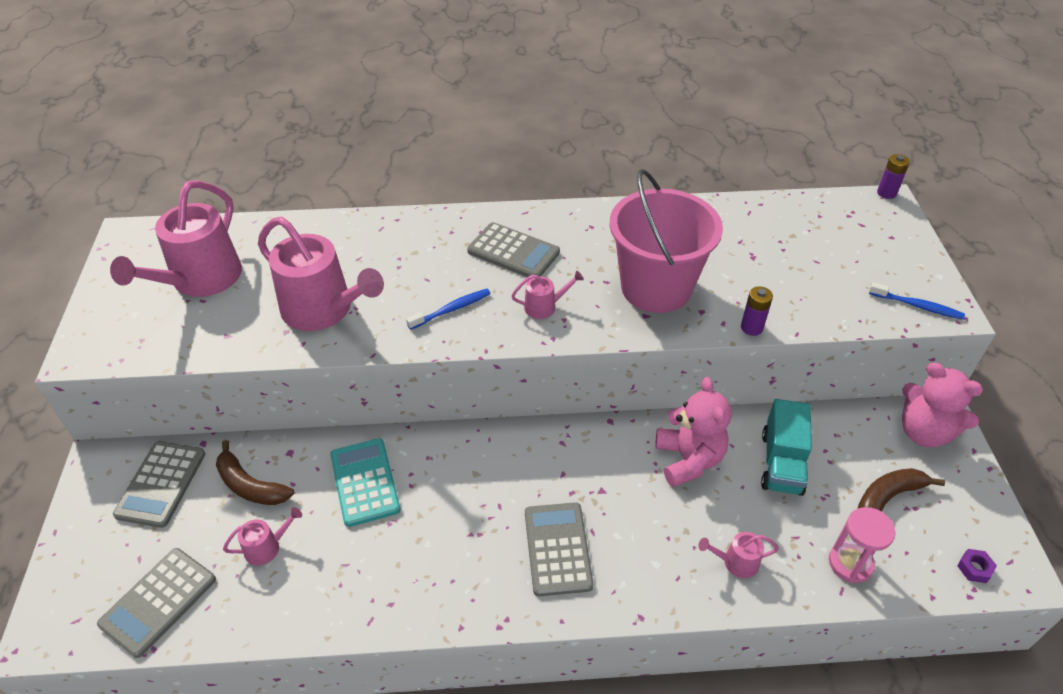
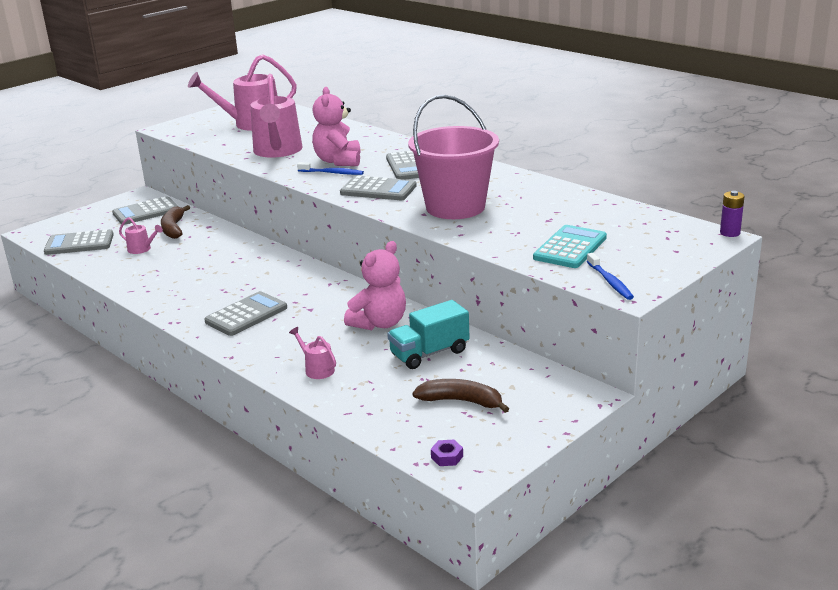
camera: 50 degrees right, 20 degrees down
turquoise calculator [330,438,401,527] -> turquoise calculator moved to [533,225,607,268]
pink watering can [511,271,584,319] -> grey calculator [340,175,417,200]
purple battery [741,286,773,336] -> none
pink hourglass [829,507,896,583] -> none
pink teddy bear [902,363,983,447] -> pink teddy bear moved to [312,87,360,166]

